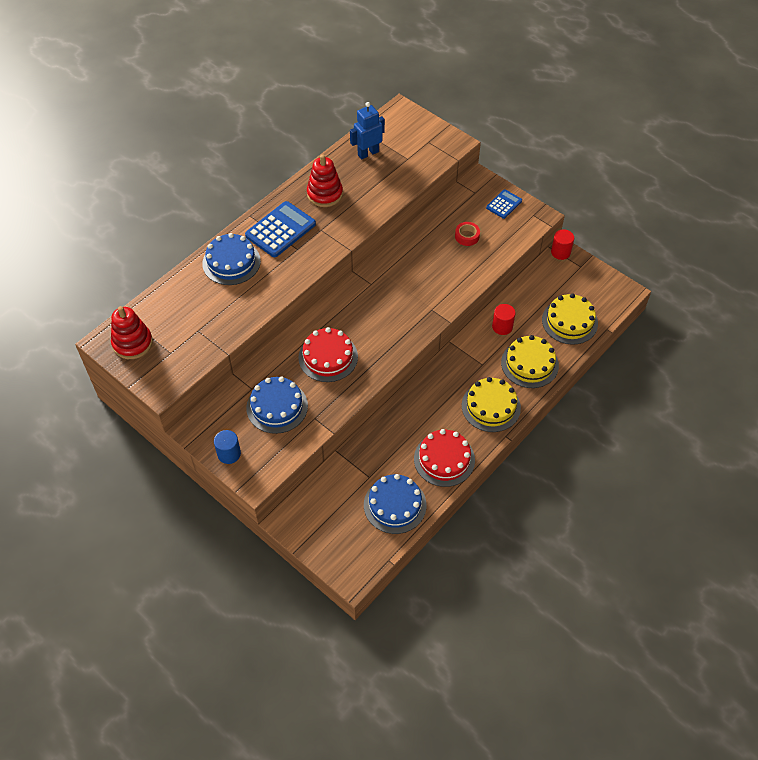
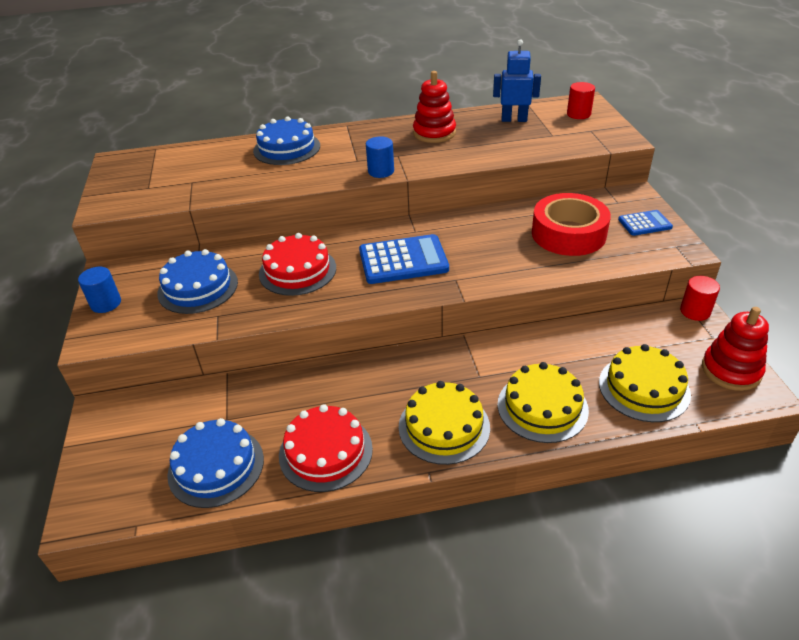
camera: 40 degrees right, 15 degrees down
red stacking toy [111,306,153,359] -> red stacking toy moved to [702,307,769,391]
blue calculator [245,201,316,257] -> blue calculator moved to [359,234,449,284]
red tape [455,222,480,246] -> red tape [532,193,611,256], size x2.20
red cylinder [492,304,516,335] -> red cylinder moved to [567,82,595,119]
none -> blue cylinder [366,136,394,178]

